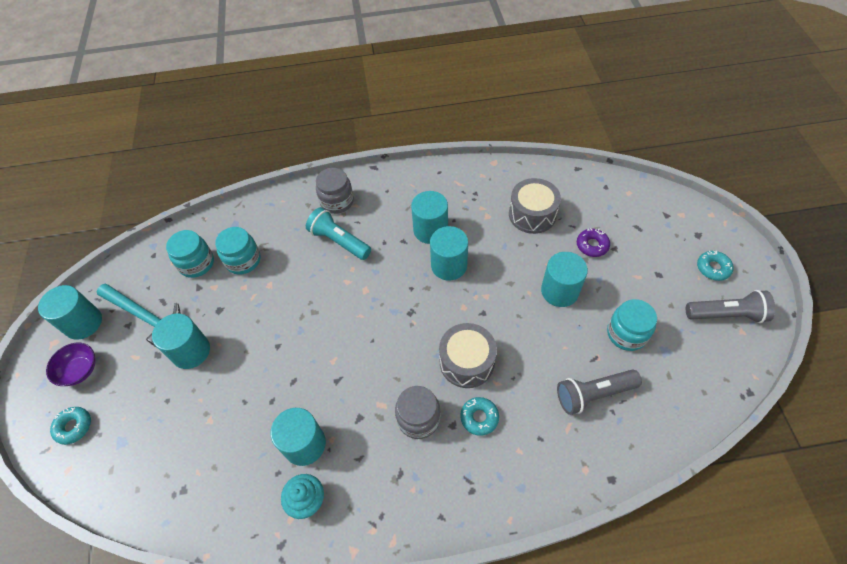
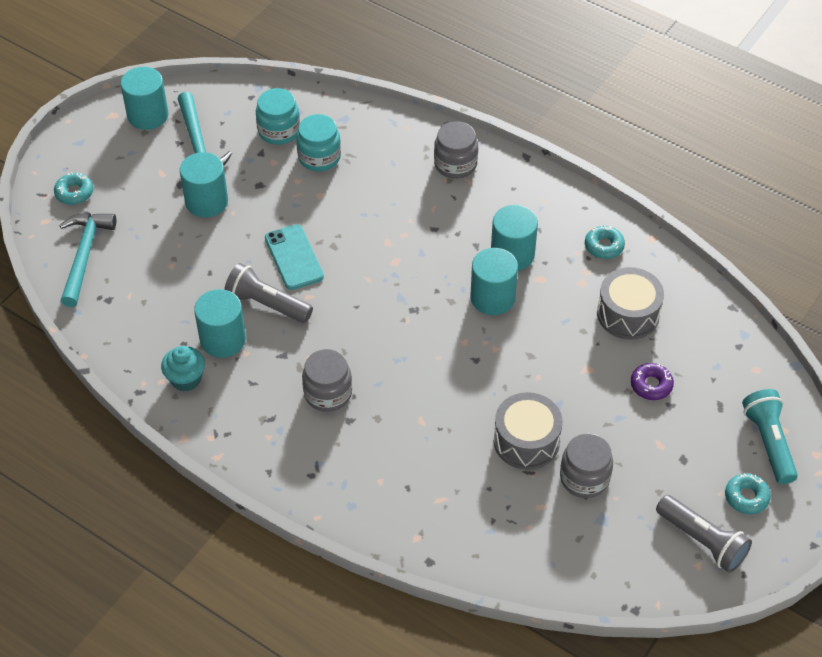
camera: 40 degrees right, 5 degrees down
purple bowl [46,343,96,386] -> none
turquoise flashlight [306,207,371,260] -> turquoise flashlight moved to [742,389,798,484]
grey drum [439,323,497,388] -> grey drum moved to [494,392,563,470]
turquoise donut [460,397,499,436] -> turquoise donut moved to [585,225,625,259]
turquoise cylinder [541,252,588,307] -> none
grey flashlight [557,369,642,415] -> grey flashlight moved to [224,263,313,323]
turquoise jar [607,299,657,351] -> grey jar [560,433,613,498]
none -> turquoise hammer [59,213,116,307]
none -> turquoise phone [265,224,324,290]

